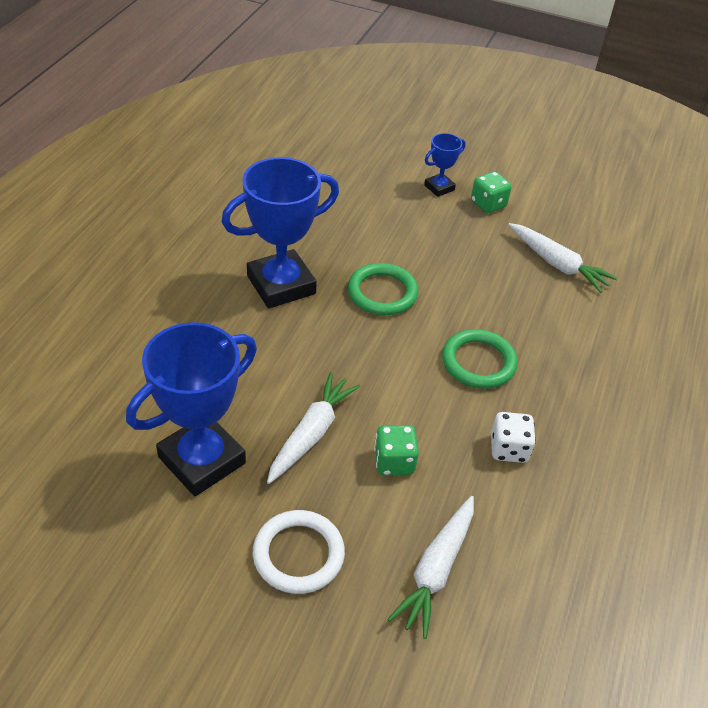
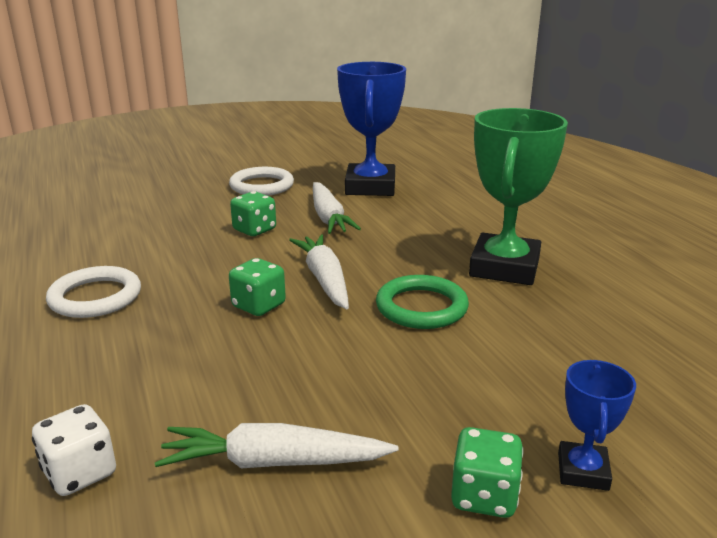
camera: 140 degrees right, 20 degrees down
blue trophy [221,157,339,308] -> green trophy [469,108,568,285]
white carrot [387,496,474,639] -> white carrot moved to [289,234,349,309]
green ring [442,329,518,389] -> green dice [229,258,286,316]
white dice [491,412,536,463] -> white dice moved to [32,404,116,496]
none -> white ring [46,266,141,318]

